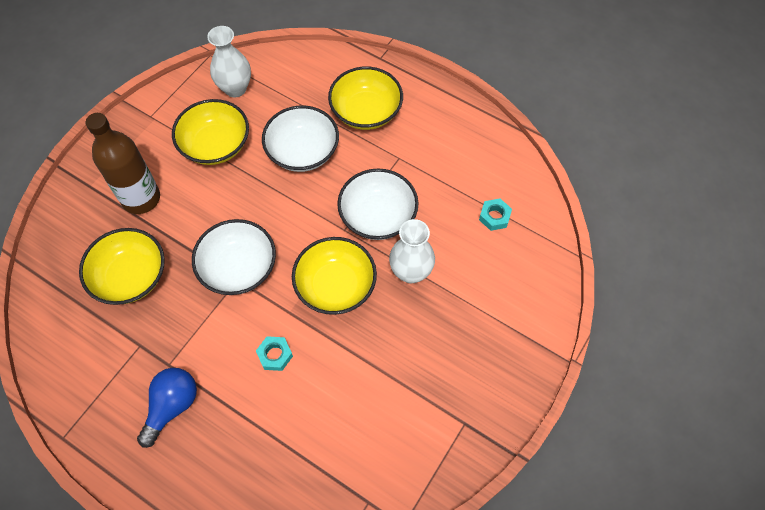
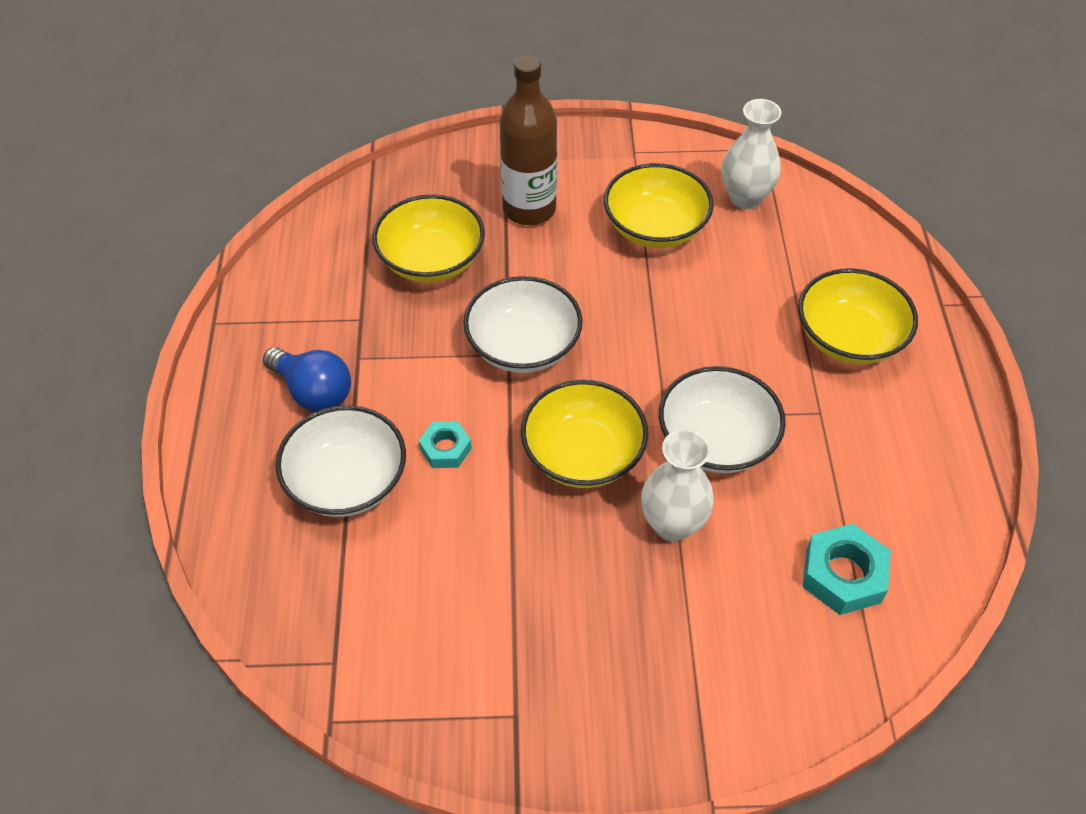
camera: 55 degrees right, 10 degrees down
blue light bulb [137,368,197,448] -> blue light bulb turned 45 degrees clockwise [263,347,351,412]
white bowl [262,105,339,172] -> white bowl moved to [275,405,406,517]
turquoise nut [479,199,512,231] -> turquoise nut [802,524,891,615], size x1.61

